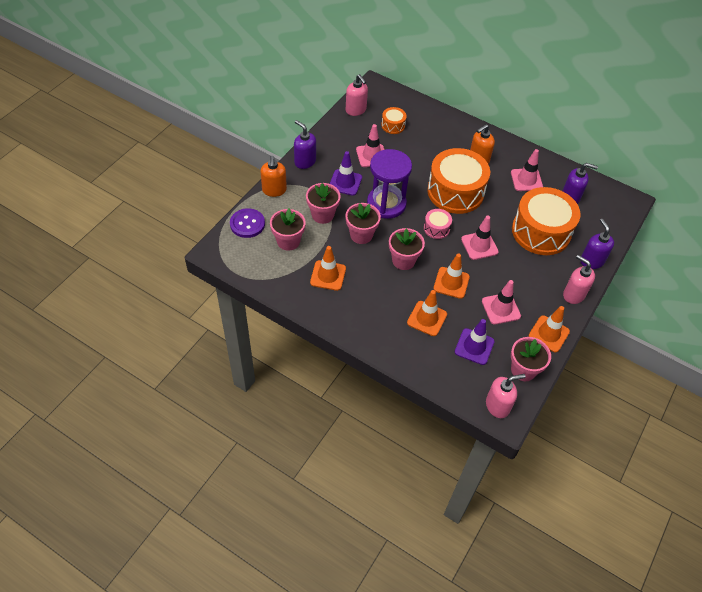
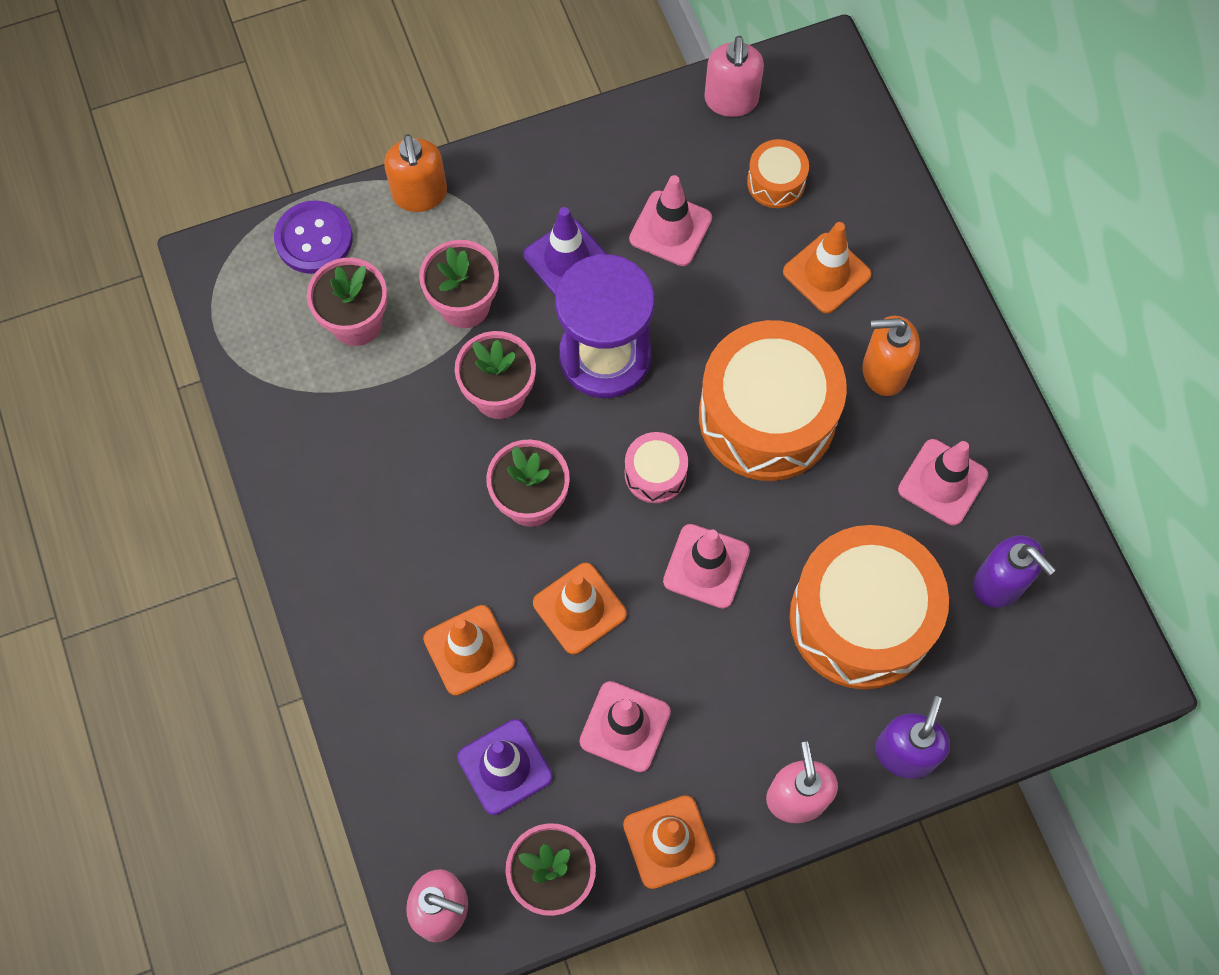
camera: 40 degrees right, 15 degrees up
orange soap dispenser [261,156,287,197] -> orange soap dispenser turned 45 degrees counterclockwise [384,134,447,212]
purple soap dispenser [294,120,316,169] -> none
orange traffic cone [310,246,346,291] -> orange traffic cone moved to [783,222,871,313]

